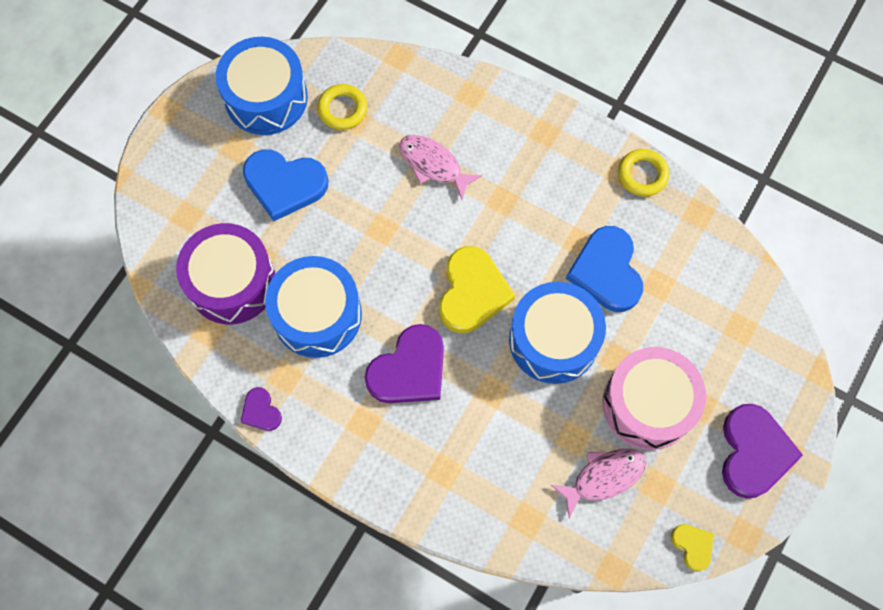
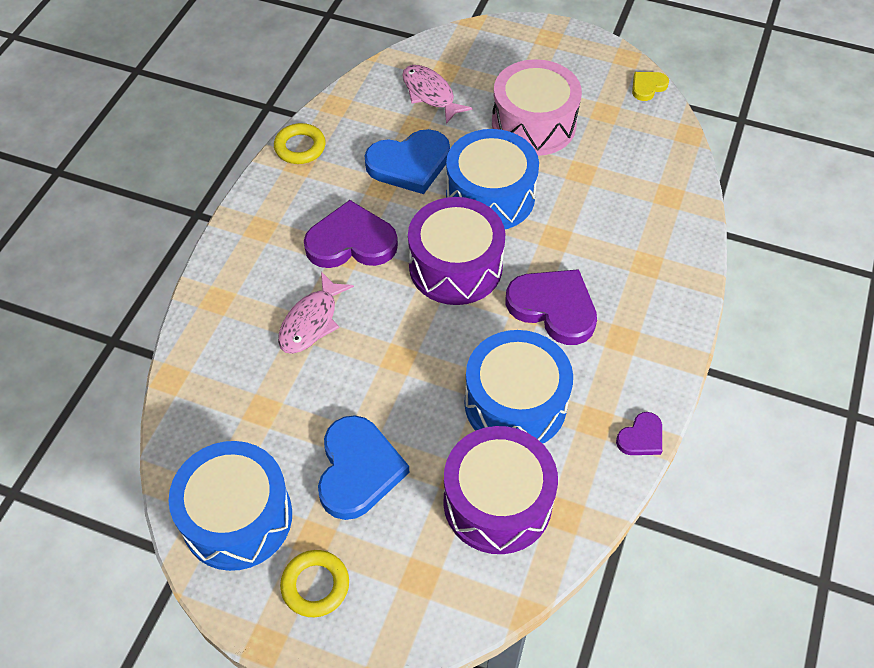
camera: 100 degrees left, 15 degrees down
yellow ring [317,84,367,130] -> yellow ring moved to [280,550,349,617]
yellow heart [439,246,515,333] -> purple drum [408,197,505,305]
pink fish [551,449,646,518] -> pink fish moved to [402,65,473,124]
purple heart [722,404,803,499] -> purple heart moved to [304,200,398,268]

